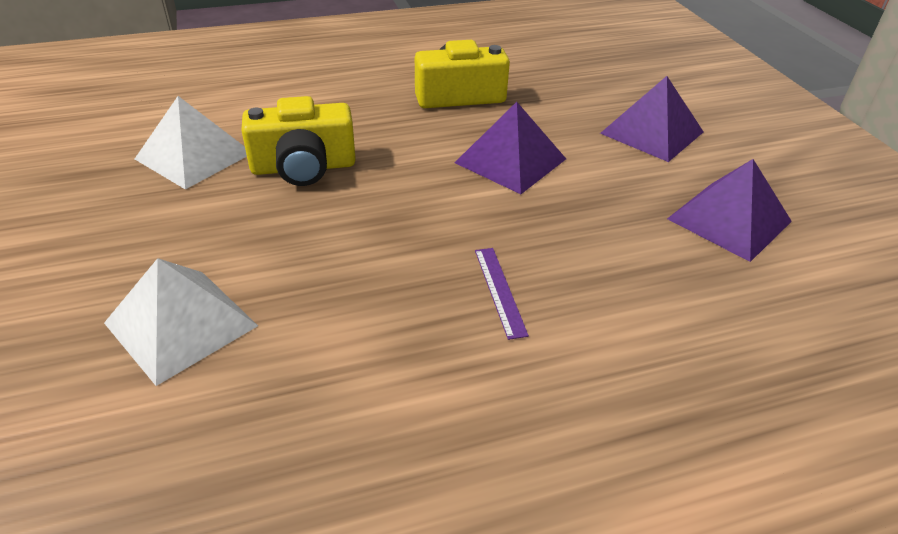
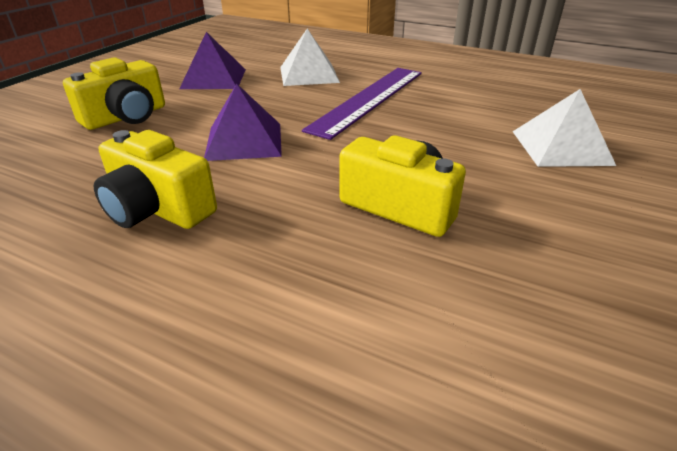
camera: 135 degrees left, 5 degrees down
white pyramid [135,96,247,190] -> white pyramid moved to [280,29,340,86]
purple ruler [475,248,529,340] -> purple ruler [302,68,422,140], size x2.48
purple pyramid [600,76,704,162] -> yellow camera [63,57,165,130]

